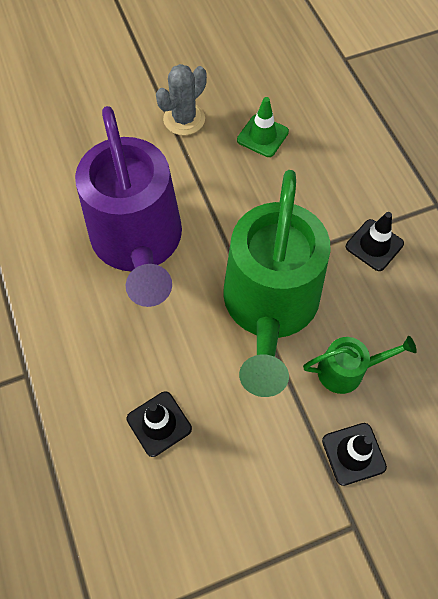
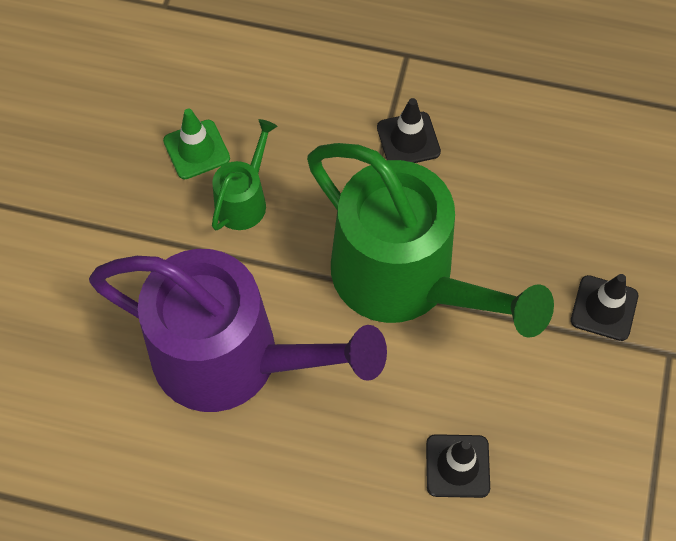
camera: 55 degrees left, 0 degrees up
grey cactus [156,64,207,135] -> none
green watering can [303,336,417,394] -> green watering can moved to [212,119,278,230]

